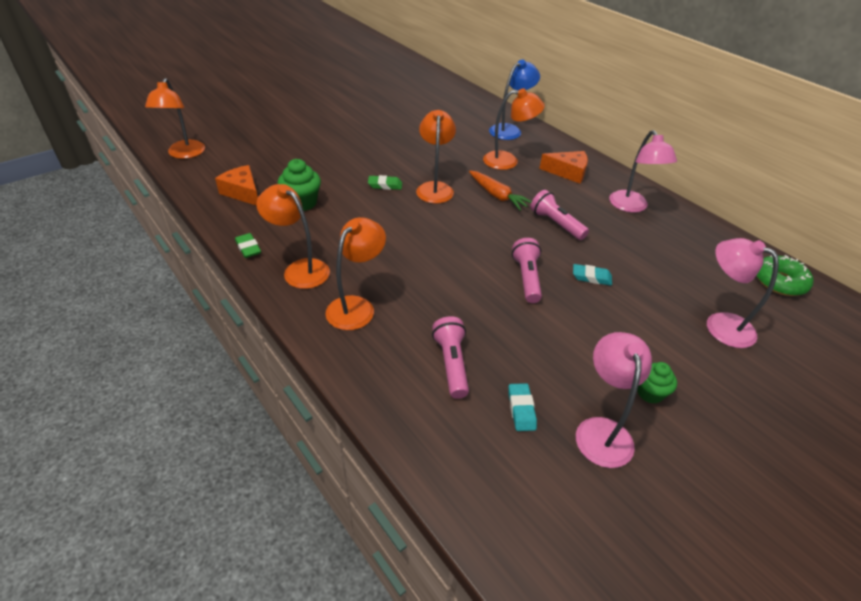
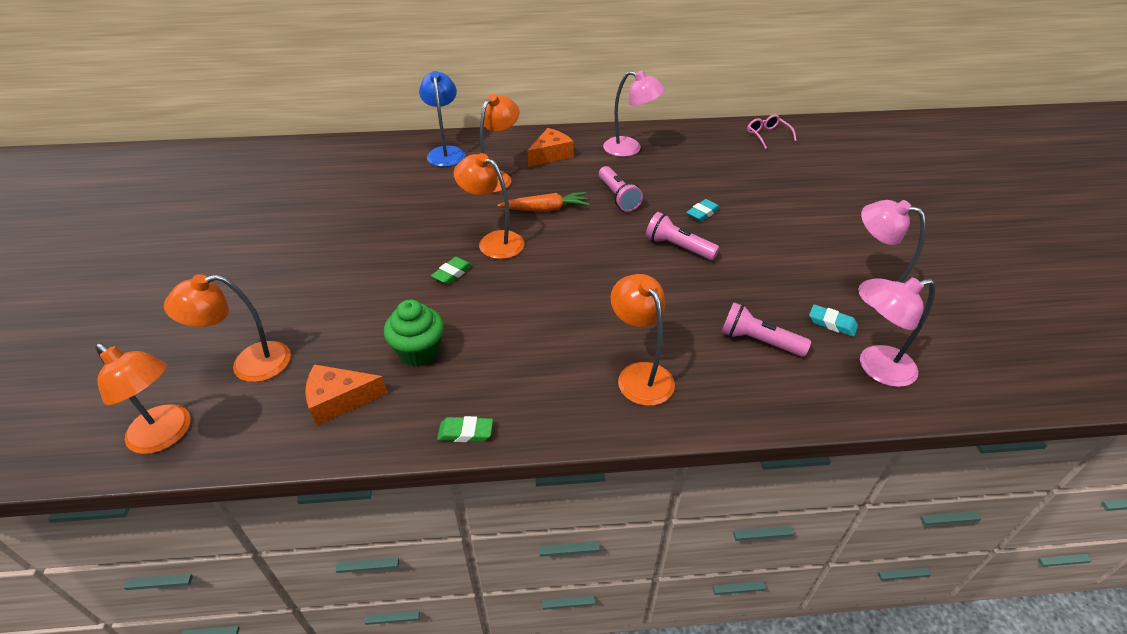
camera: 55 degrees left, 0 degrees up
orange lamp [256,184,330,289] -> orange lamp moved to [164,274,291,382]
pink flashlight [530,190,589,240] -> pink flashlight turned 105 degrees counterclockwise [599,166,643,212]
green cupcake [637,362,677,404] -> none
pink lamp [707,238,779,348] -> pink lamp moved to [860,278,936,387]
green donut [756,255,814,296] -> pink glasses [747,115,797,149]

